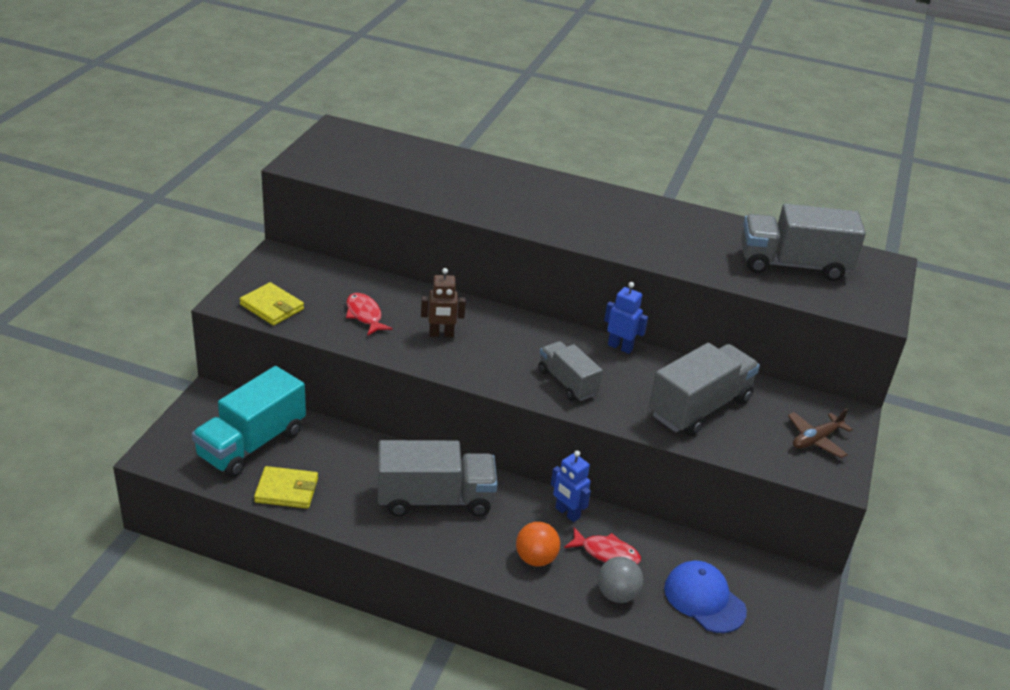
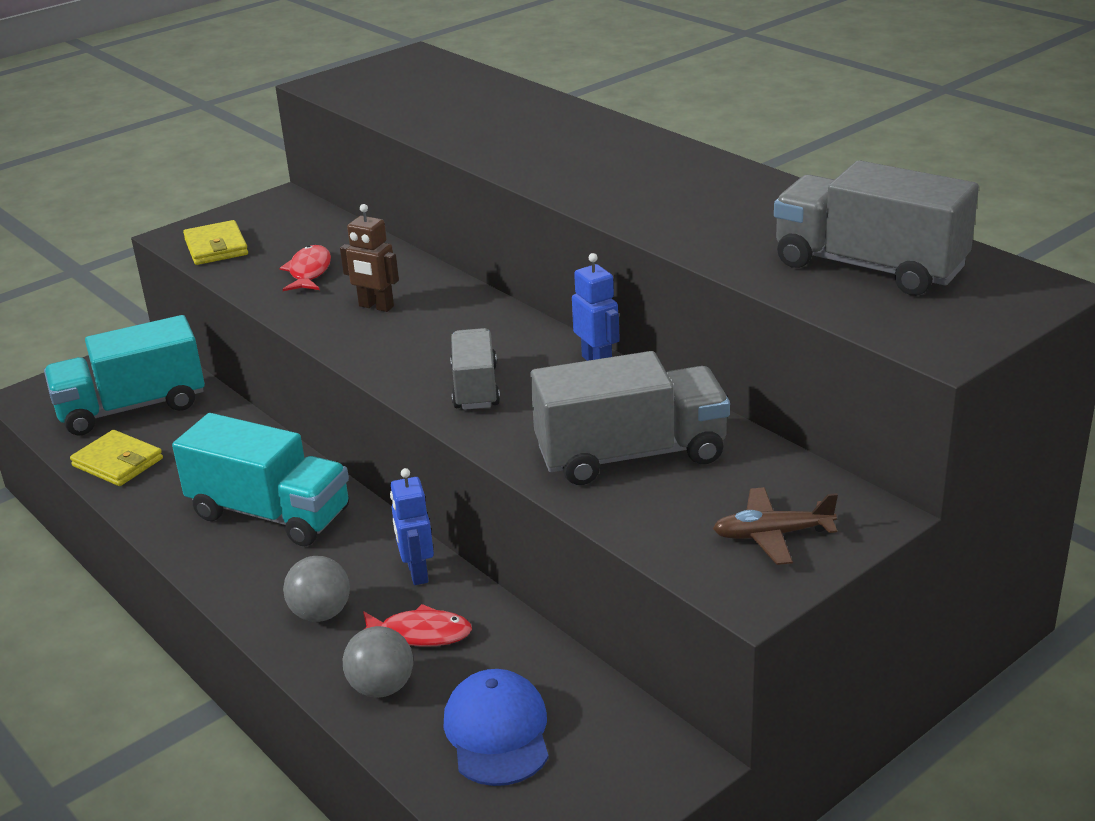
camera: 35 degrees right, 5 degrees down
grey truck [378,440,497,517] -> turquoise truck [172,413,349,546]
orange ball [516,522,560,566] -> grey ball [283,556,350,622]
red fish [564,527,641,564] -> red fish turned 45 degrees counterclockwise [363,604,472,647]

